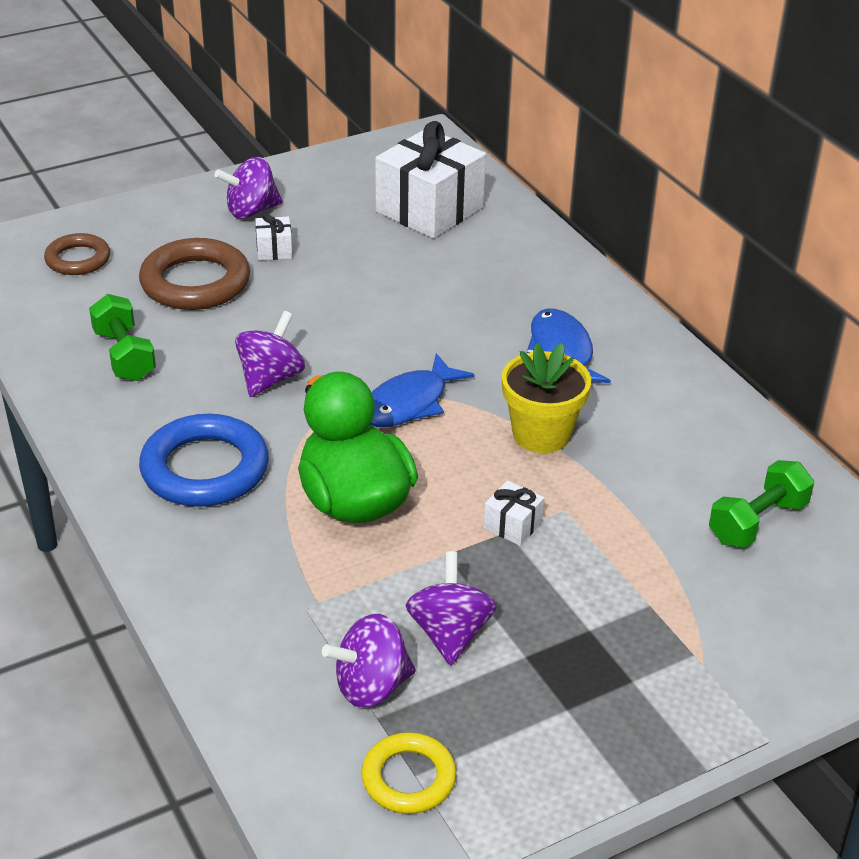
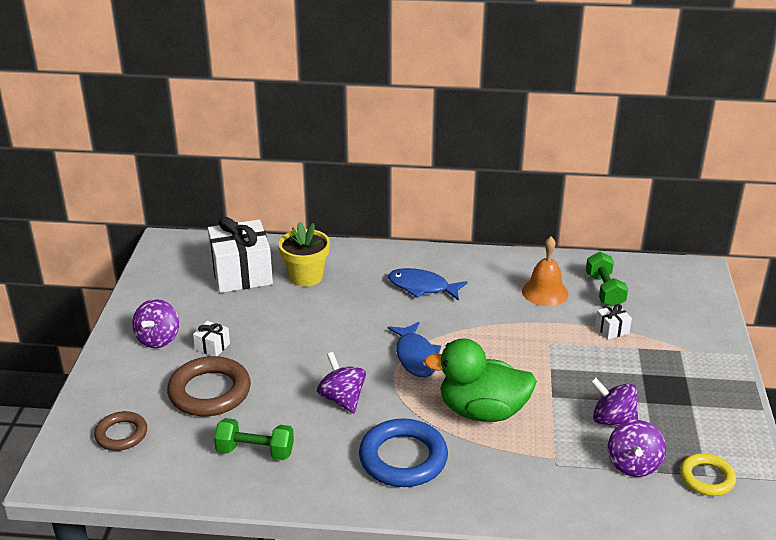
camera: 55 degrees left, 5 degrees down
white gift [483,480,544,546] -> white gift moved to [595,304,632,339]
yellow flower pot [502,343,591,453] -> yellow flower pot moved to [279,222,330,287]
none -> orange bell [522,237,568,306]

